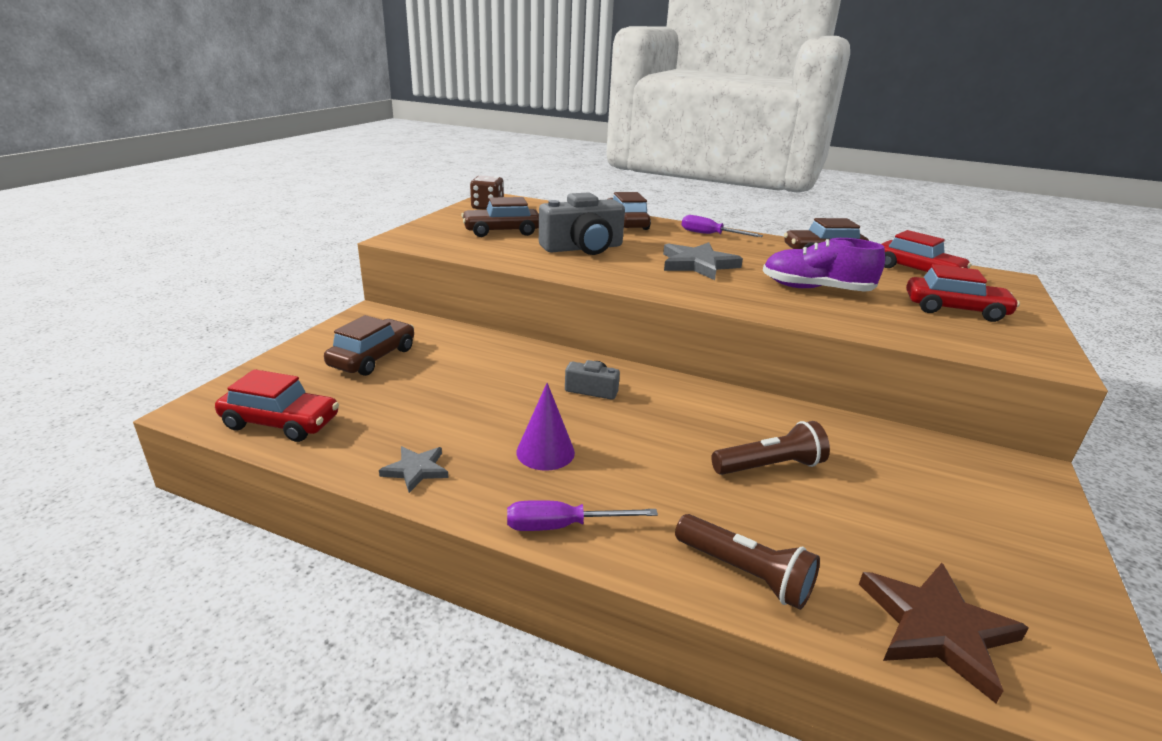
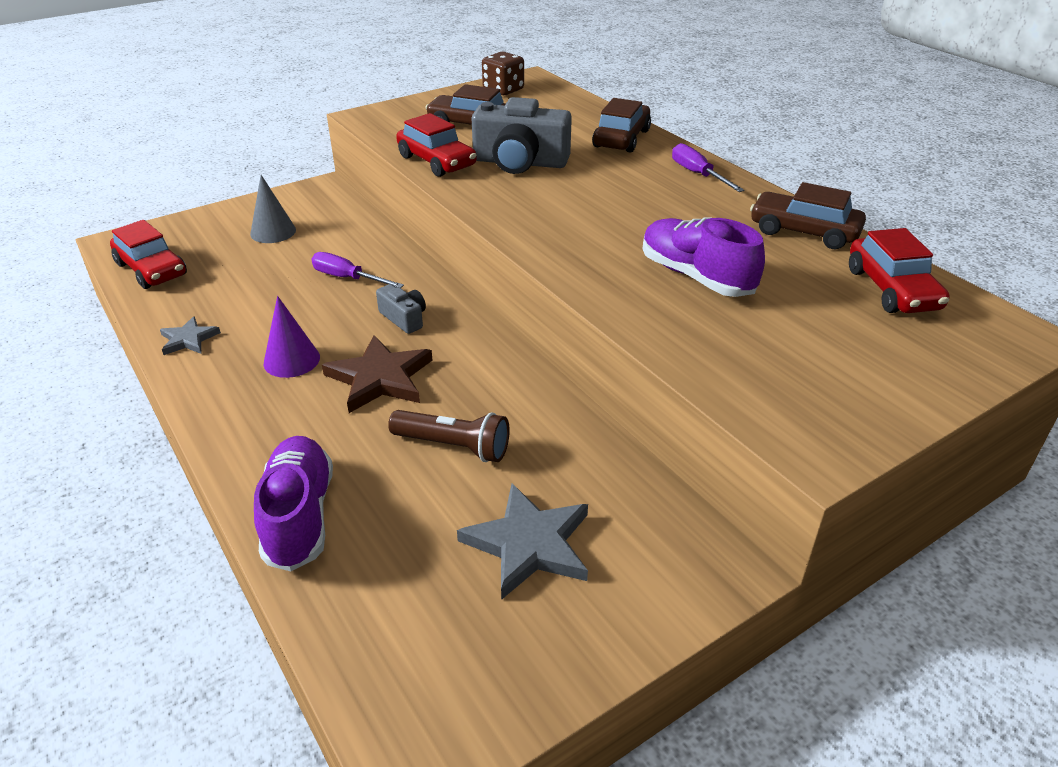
camera: 35 degrees right, 10 degrees up
brown car [324,315,414,376] -> grey cone [250,175,296,243]
purple screwdriver [507,500,658,531] -> purple screwdriver moved to [311,252,404,288]
grey star [663,242,743,280] -> grey star moved to [457,483,588,600]
brown flashlight [675,514,820,610] -> purple shoe [254,436,333,571]
brown star [859,563,1029,703] -> brown star moved to [322,335,432,413]
red car [906,264,1020,322] -> red car moved to [396,113,477,177]

